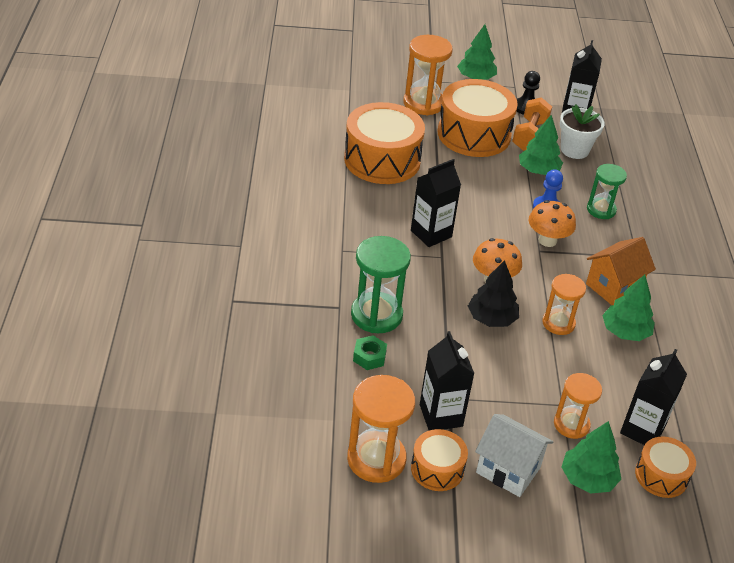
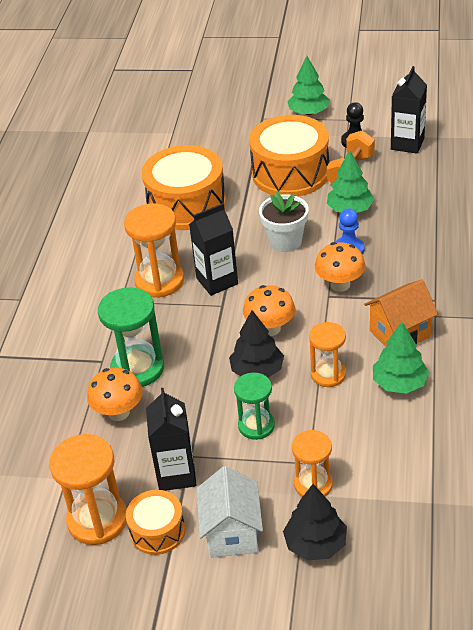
camera: 15 degrees right, 0 degrees up
green nut [353,335,387,370] -> orange mushroom [87,368,143,421]
orange hourglass [403,35,453,115] -> orange hourglass moved to [124,204,184,298]
white house [475,414,553,497] -> white house turned 45 degrees clockwise [196,466,263,558]
white flower pot [560,104,605,159] -> white flower pot moved to [259,192,309,252]
green tree [562,421,621,494] -> black tree [283,484,347,560]
green hourglass [587,164,627,219] -> green hourglass moved to [234,373,275,440]
black carton [620,349,687,445] -> none
orange drum [635,437,696,498] -> none

